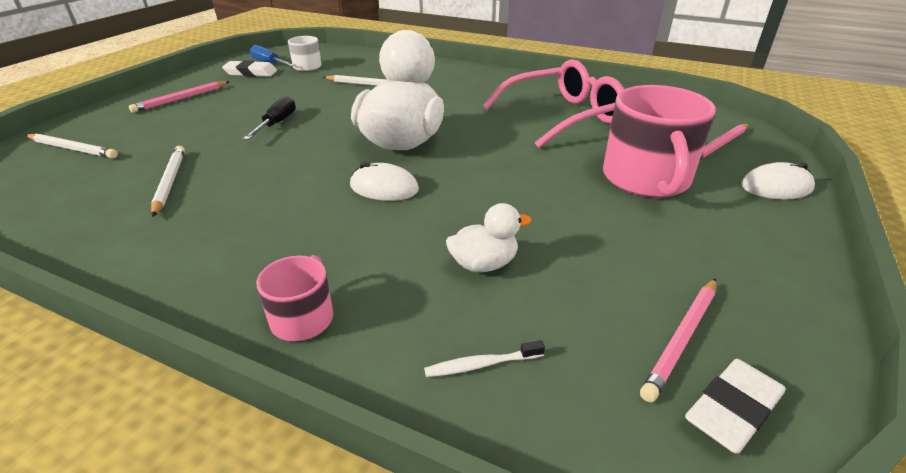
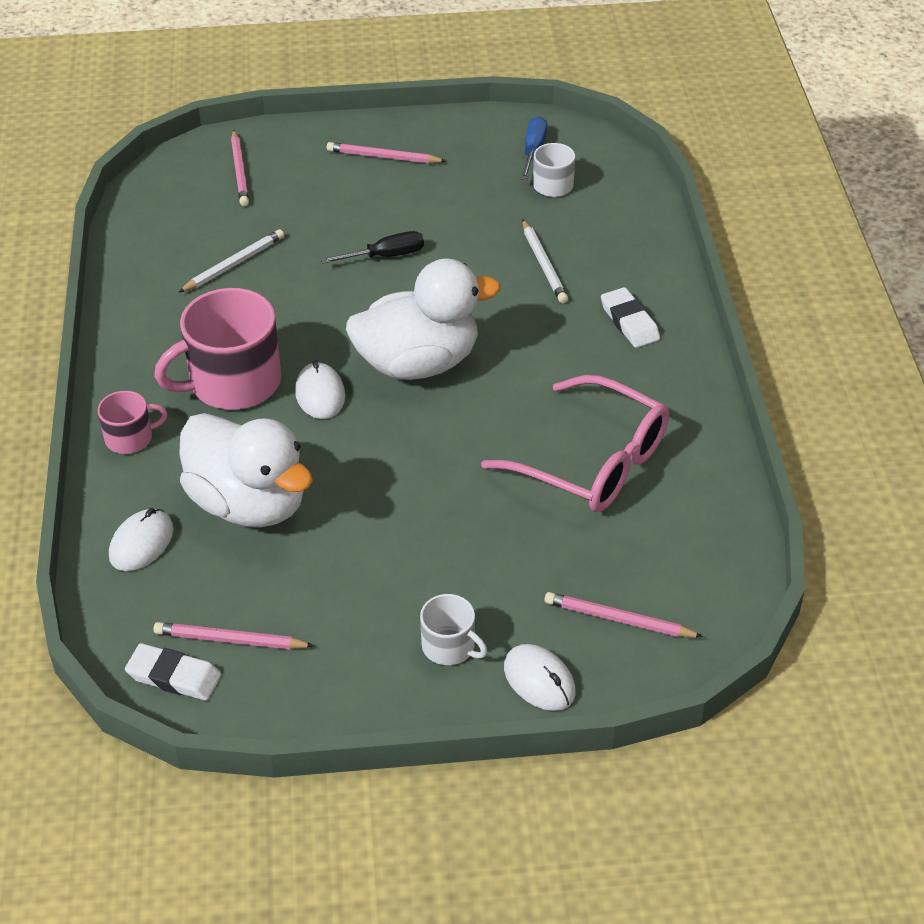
camera: 60 degrees right, 10 degrees up
white pencil [26,134,118,158] -> pink pencil [231,130,249,206]
white eraser [222,60,277,77] -> white eraser moved to [601,287,660,348]
white toothbrush [424,340,545,377] -> white mouse [109,508,174,571]
white duck [446,203,532,272] -> white duck [179,413,313,528], size x2.17
pink mug [603,85,716,198] -> pink mug moved to [154,288,281,410]
none -> white mug [420,594,487,665]

